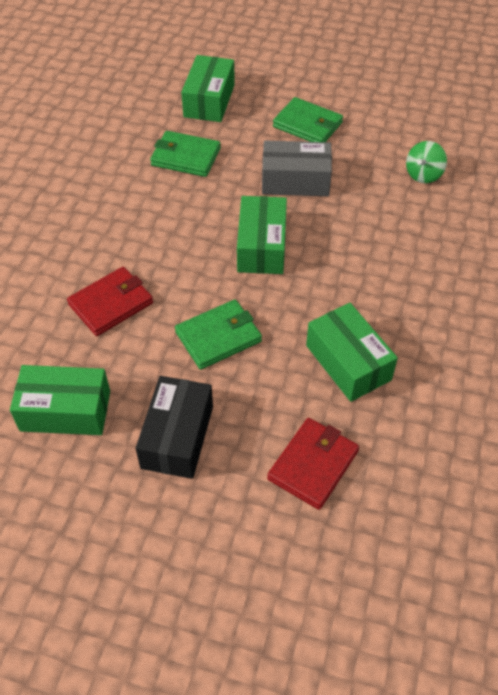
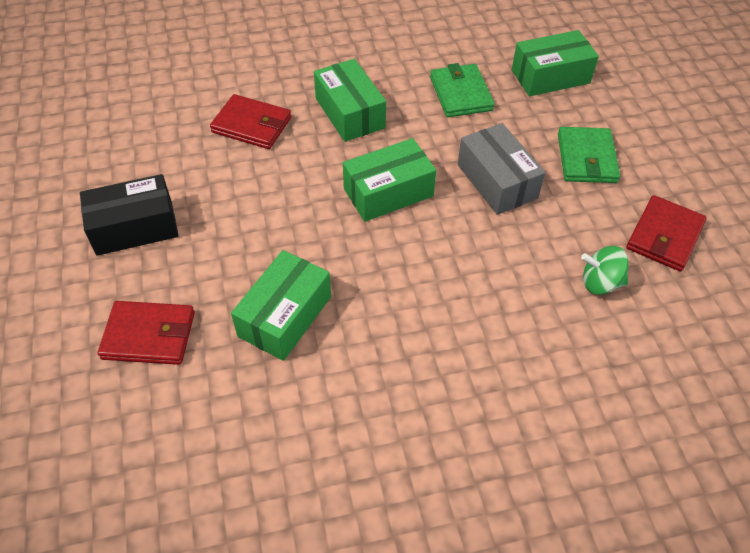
camera: 60 degrees right, 0 degrees up
green box [10,365,110,435] -> green box moved to [314,59,386,142]
green wallet [175,299,262,370] -> none
none -> red wallet [626,195,707,272]

